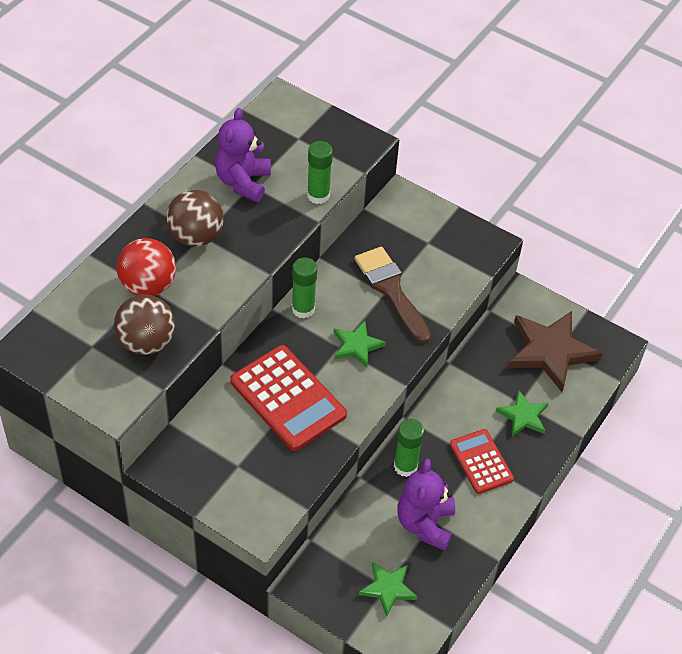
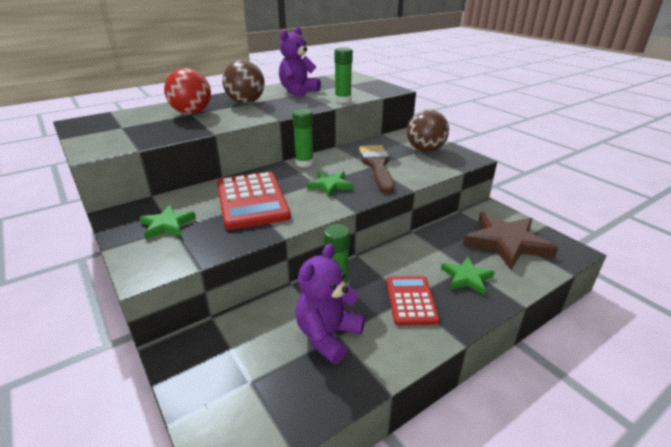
camera: 25 degrees right, 20 degrees down
brown ball [114,294,175,355] -> brown ball moved to [407,109,449,152]
green star [359,562,417,617] -> green star moved to [140,205,196,239]

